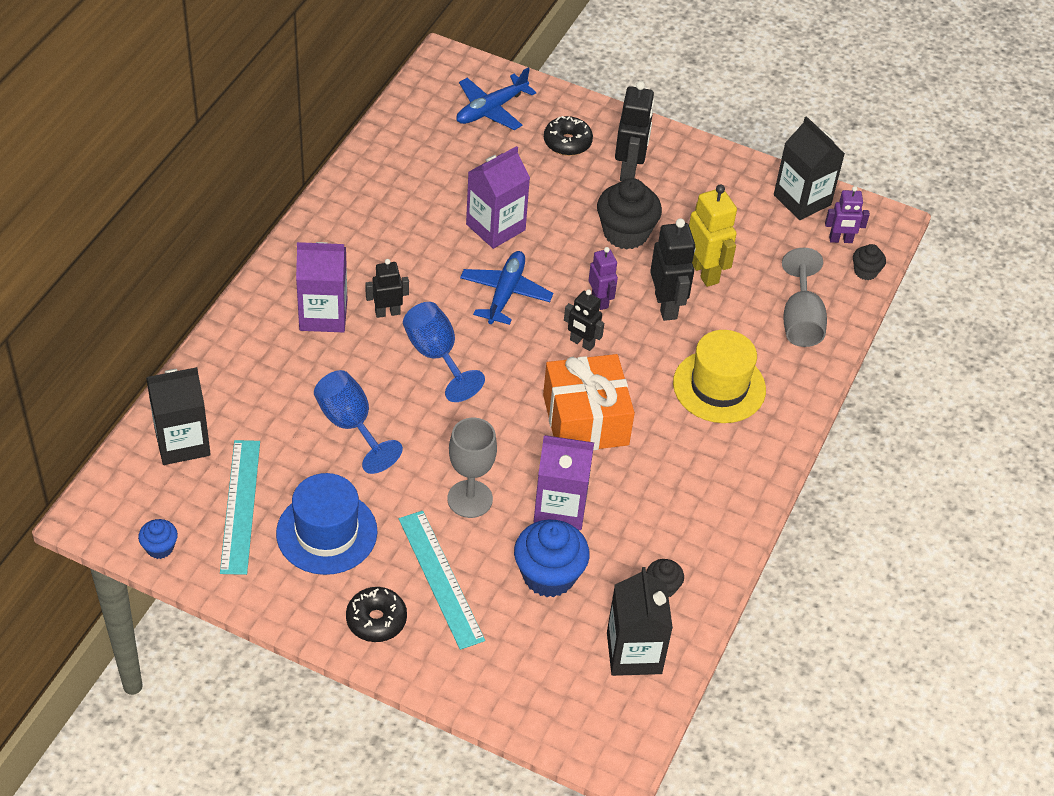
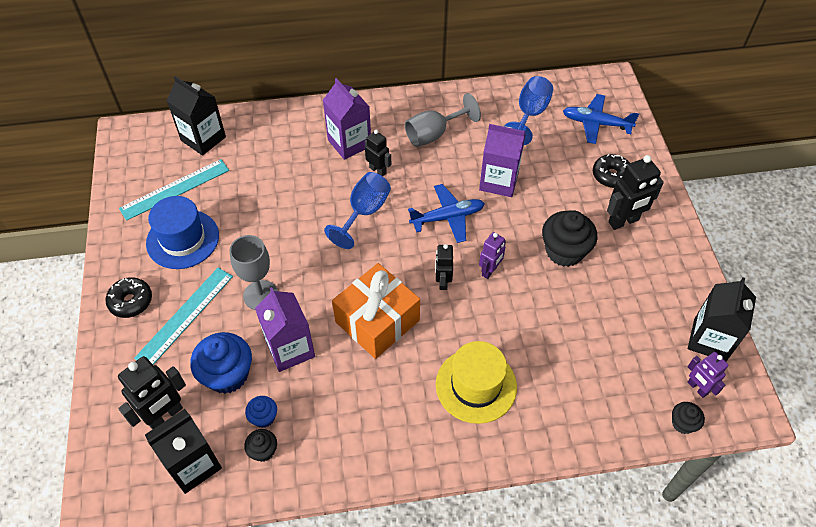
camera: 60 degrees right, 5 degrees up
blue cupcake [138,519,178,559] -> blue cupcake moved to [245,396,277,428]
blue goblet [314,370,403,474] -> blue goblet moved to [505,76,553,145]
black robot [650,218,696,321] -> black robot moved to [118,356,186,430]
yellow robot [689,184,737,287] -> none
grey goblet [782,248,827,347] -> grey goblet moved to [405,93,481,147]

